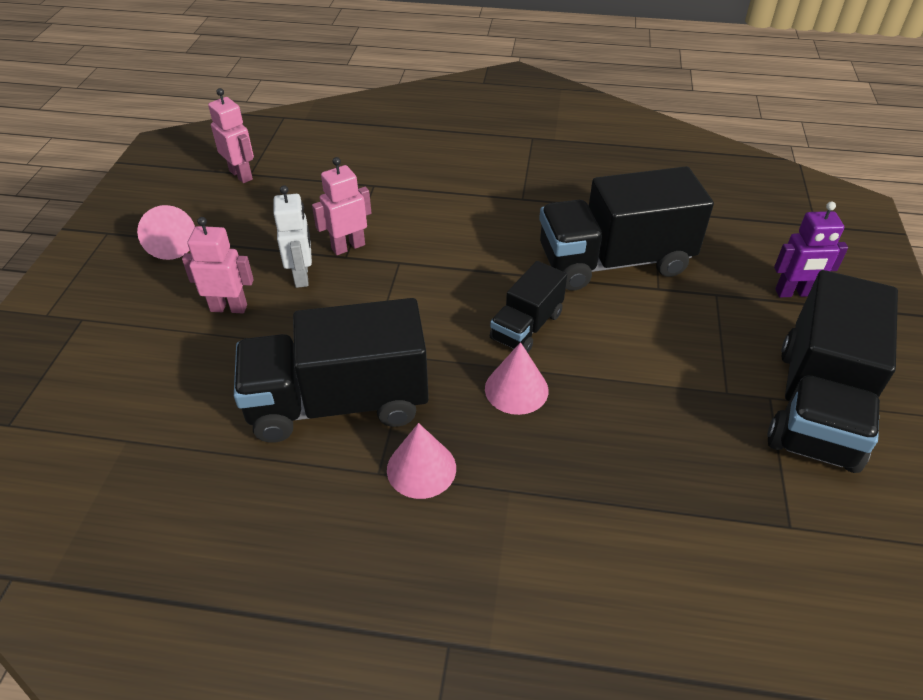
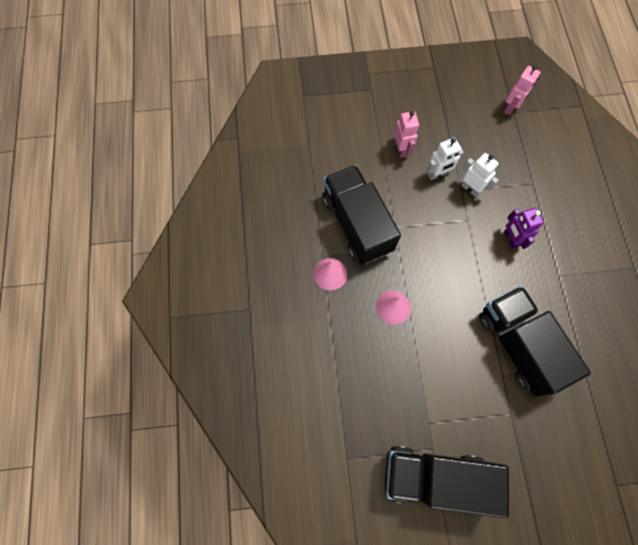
camera: 75 degrees right, 25 degrees up
pink cone [137,205,195,260] -> none
pink robot [312,157,372,255] -> white robot [461,153,499,197]
black truck [490,261,567,353] -> none
purple robot [774,201,848,297] -> purple robot moved to [504,208,544,249]

